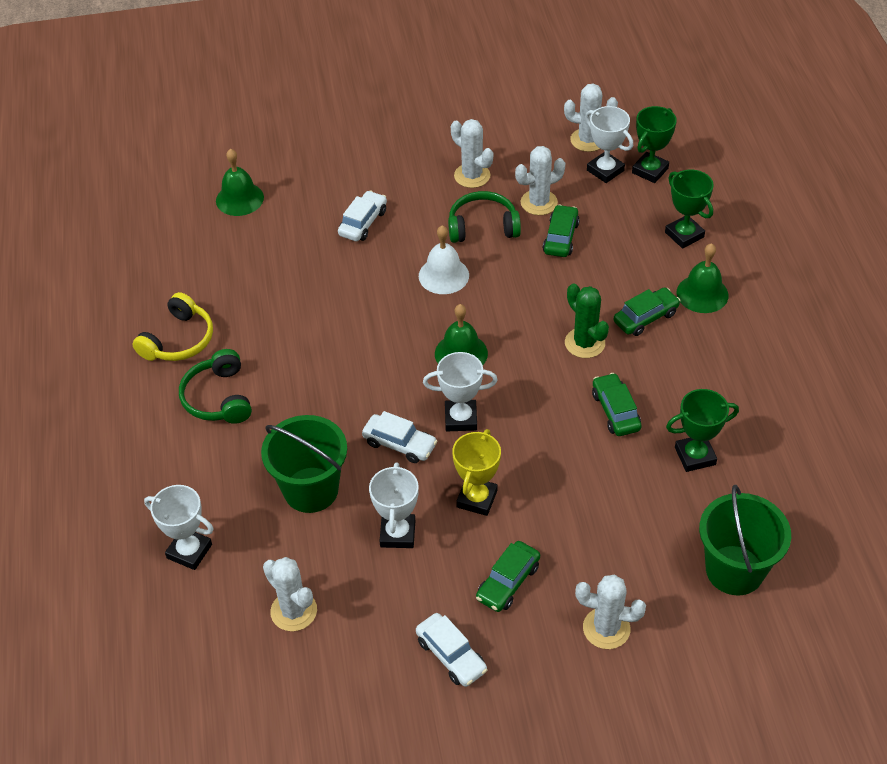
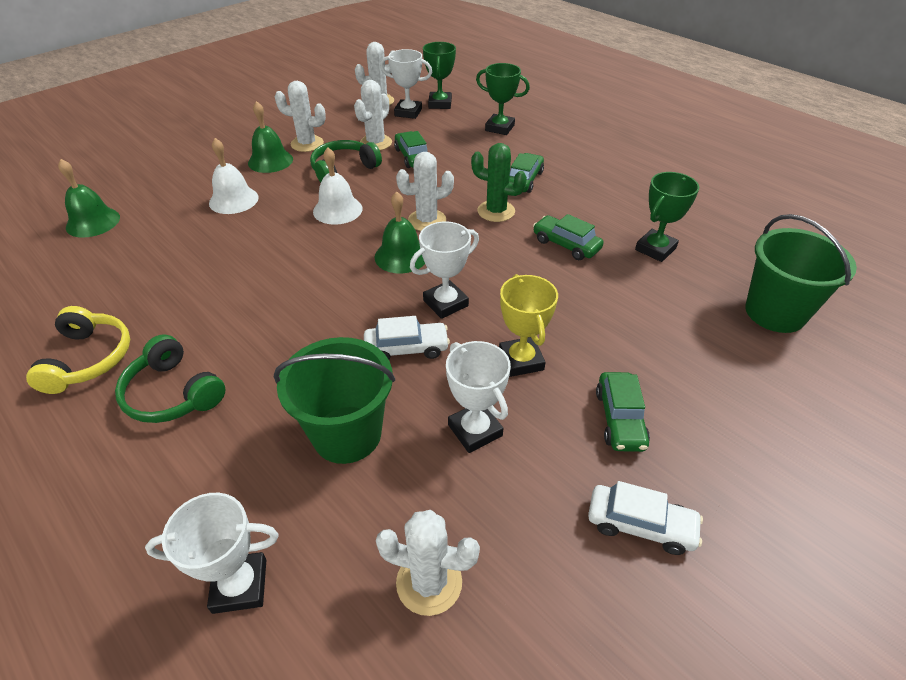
camera: 35 degrees left, 5 degrees down
white car [338,190,387,241] -> white bell [209,138,259,214]
white cactus [575,574,646,649] -> white cactus moved to [396,152,454,231]
green bell [677,243,728,313] -> green bell moved to [248,101,293,173]

